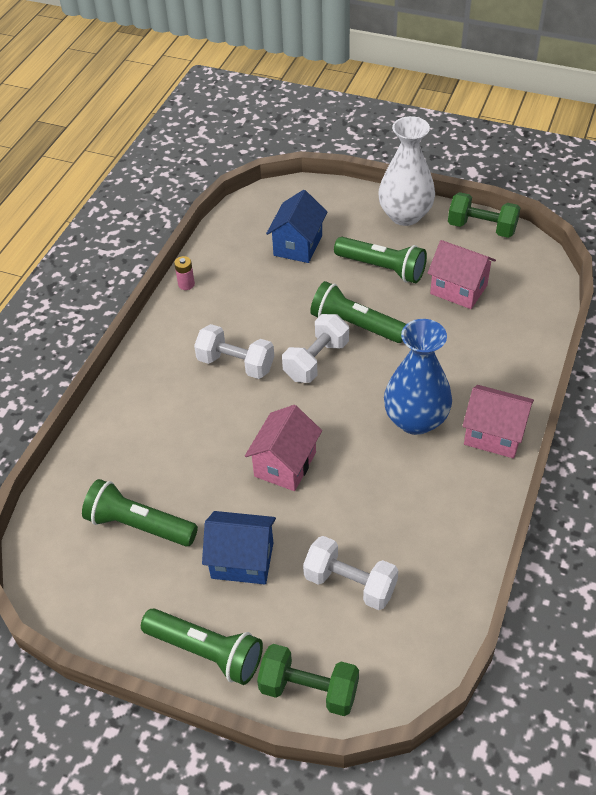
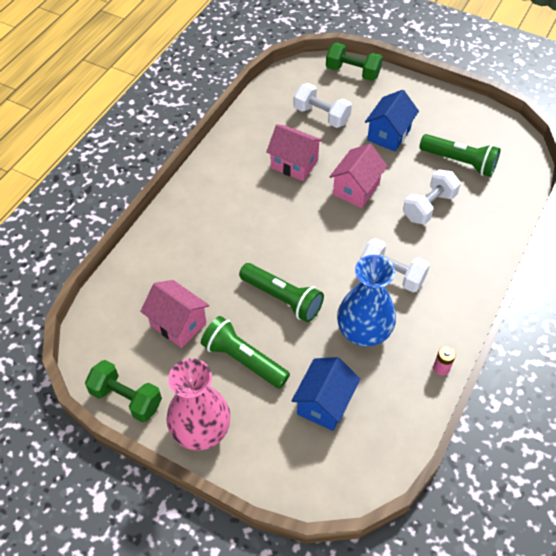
camera: 175 degrees left, 5 degrees up
green flashlight [141,608,263,685] -> none
blue house [202,511,276,584] -> blue house turned 75 degrees counterclockwise [365,90,419,152]
white dumbbell [282,314,349,383] -> white dumbbell moved to [403,169,461,225]
white vase [378,116,435,226] -> pink vase [166,358,231,450]
blue vase [384,319,452,435] -> blue vase moved to [337,255,396,347]
pink house [462,385,534,458] -> pink house moved to [266,124,323,181]

